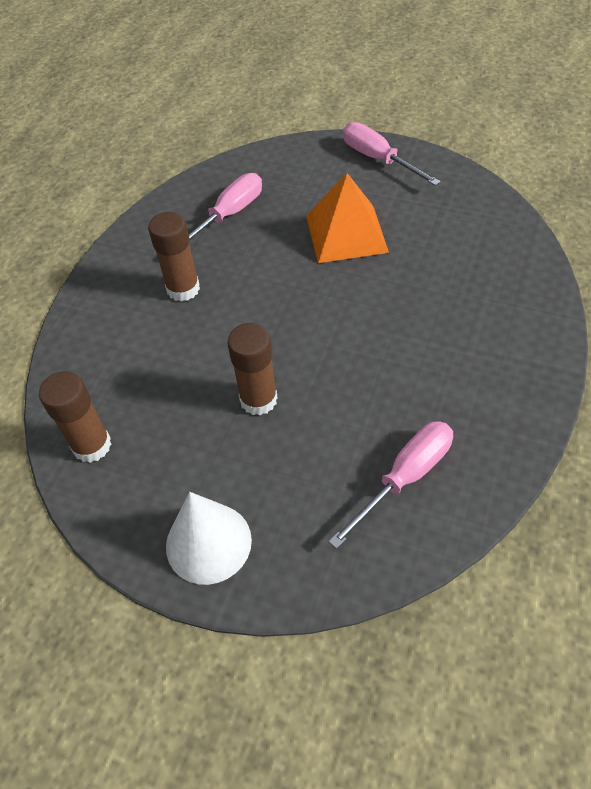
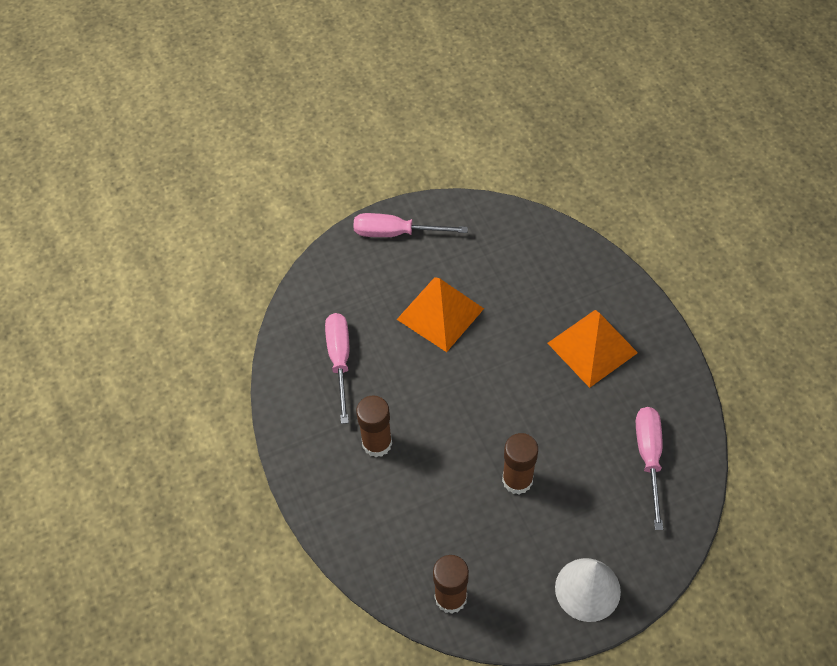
camera: 45 degrees left, 5 degrees up
none -> orange pyramid [548,310,638,388]

